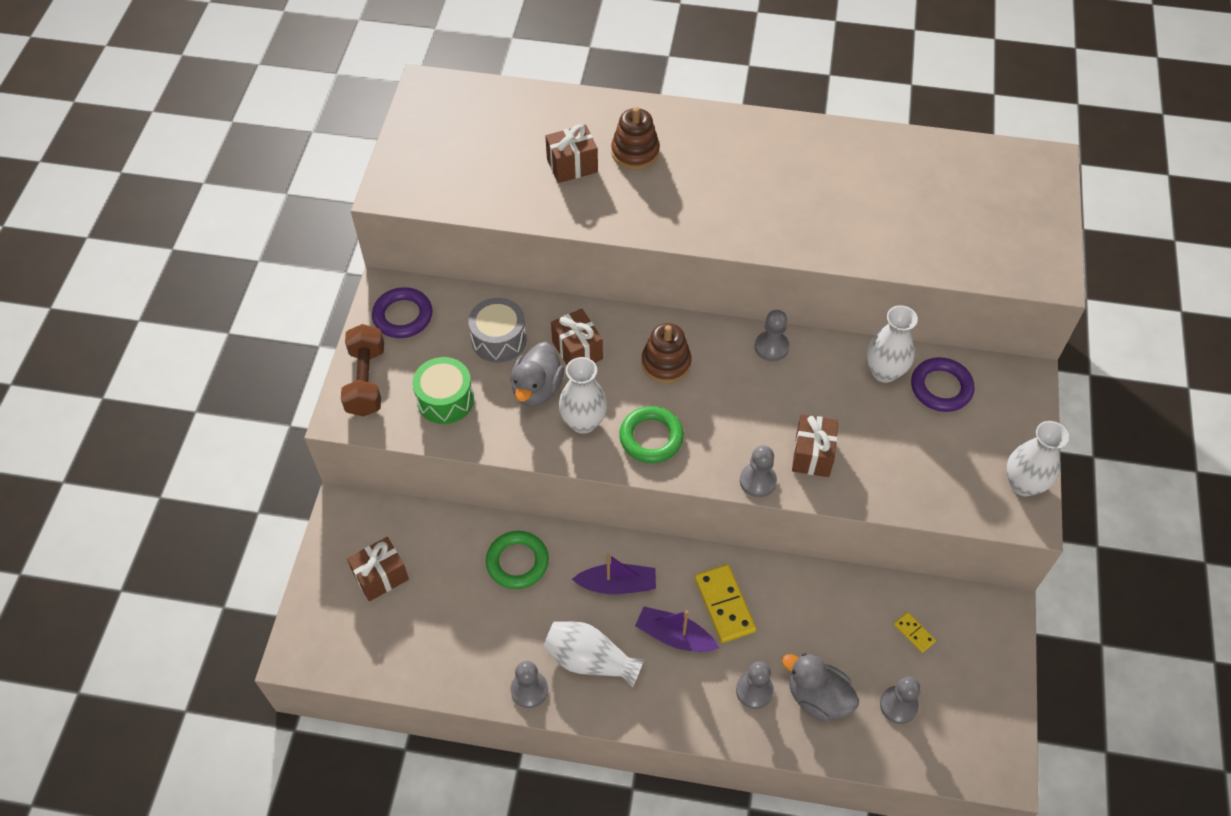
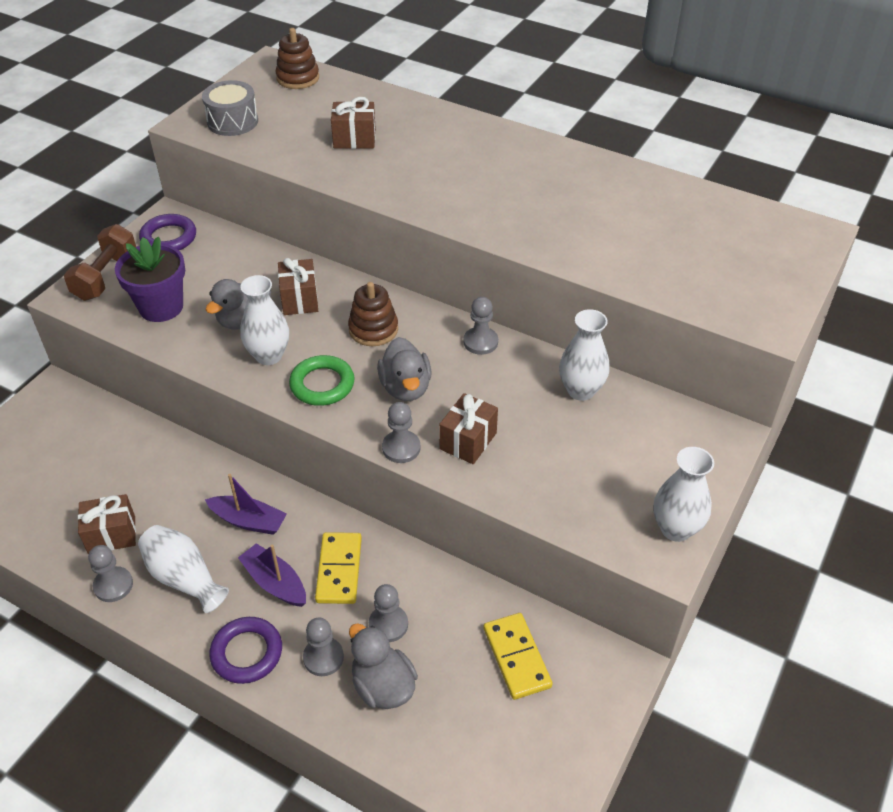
camera: 20 degrees right, 10 degrees down
brown gift [347,537,409,601] -> brown gift moved to [78,494,136,554]
green drum [412,357,474,424] -> purple flower pot [115,237,185,322]
grey drum [468,298,527,363] -> grey drum moved to [202,80,258,136]
green ring [486,531,549,589] -> none
brown stacking toy [611,107,660,170] -> brown stacking toy moved to [276,28,319,89]
grey pawn [880,677,921,724] -> grey pawn moved to [369,584,408,642]
yellow domino [894,612,936,653] -> yellow domino [484,613,553,700], size x1.92
purple ring [911,357,975,412] -> purple ring moved to [209,617,282,684]
none -> grey duck [377,337,432,401]

